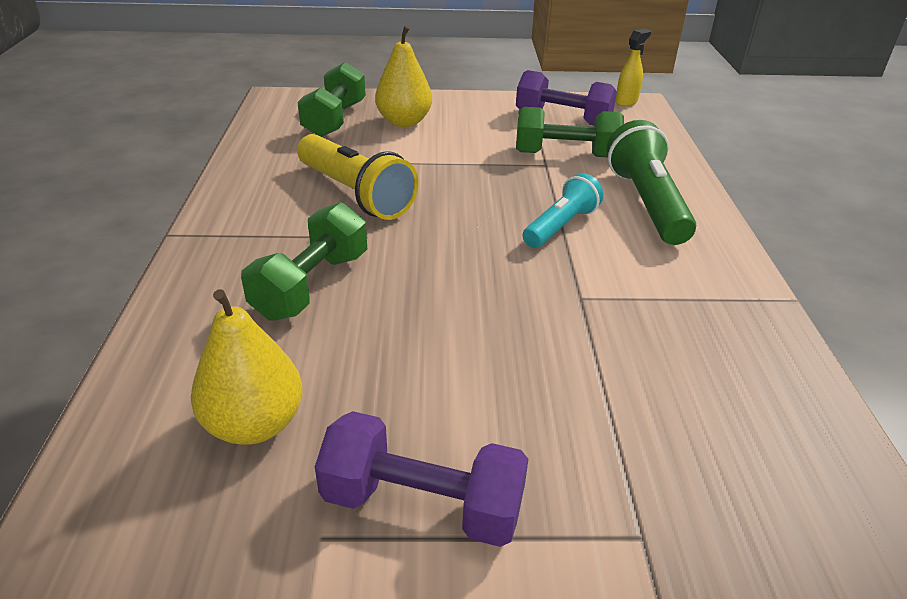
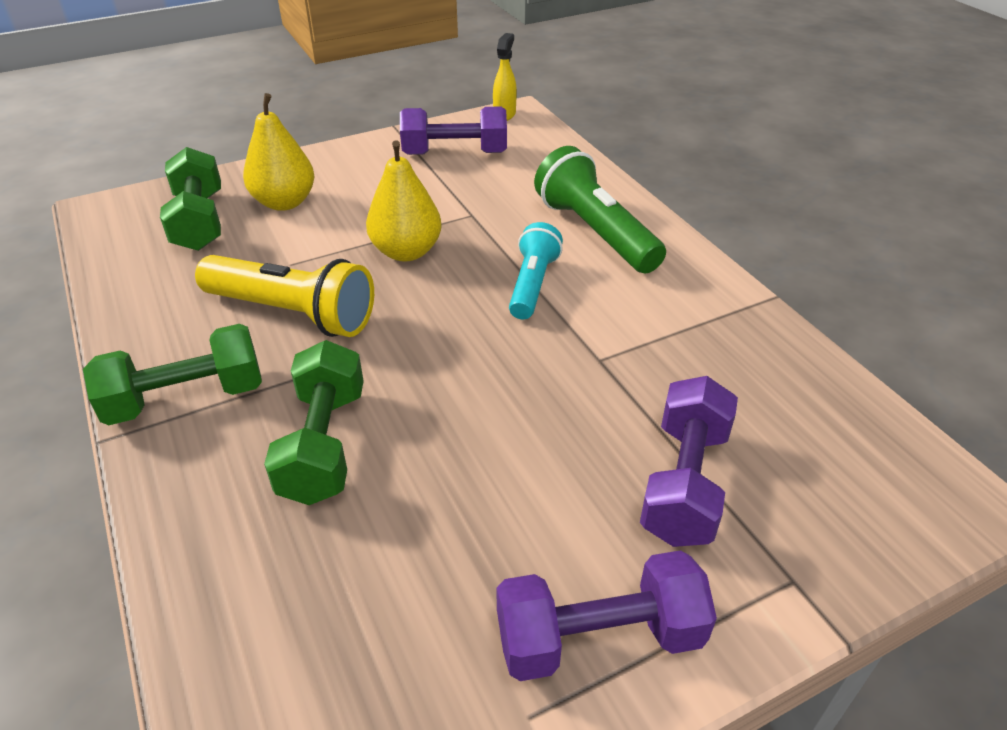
camera: 25 degrees left, 5 degrees up
yellow pear [191,289,303,445] -> yellow pear moved to [366,140,442,262]
green dumbbell [516,107,624,157] -> green dumbbell moved to [83,324,262,425]
none -> purple dumbbell [640,376,738,547]

